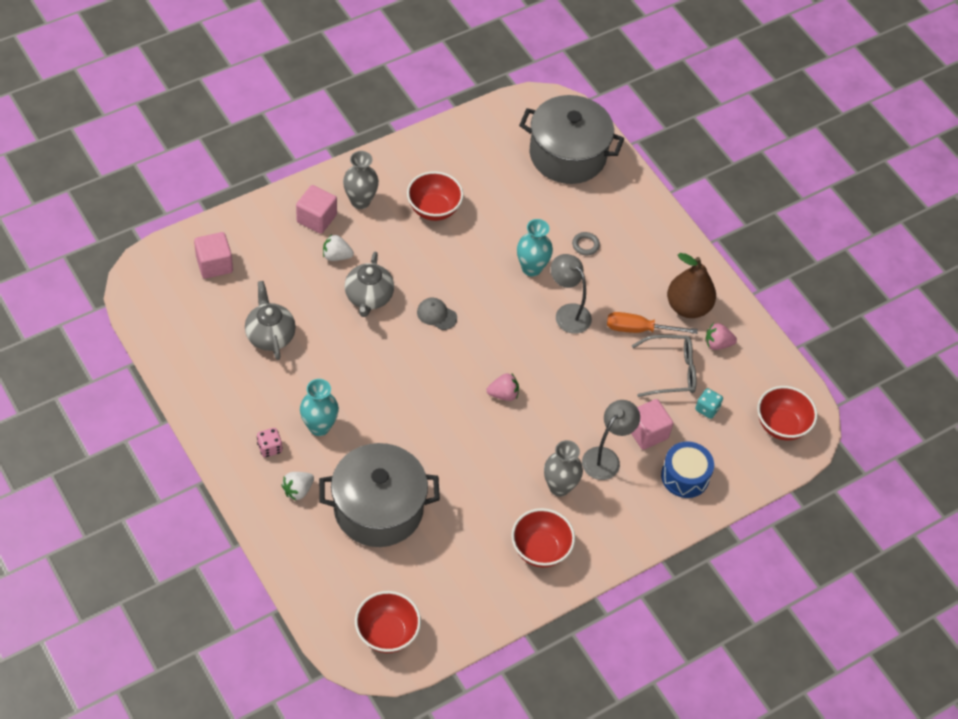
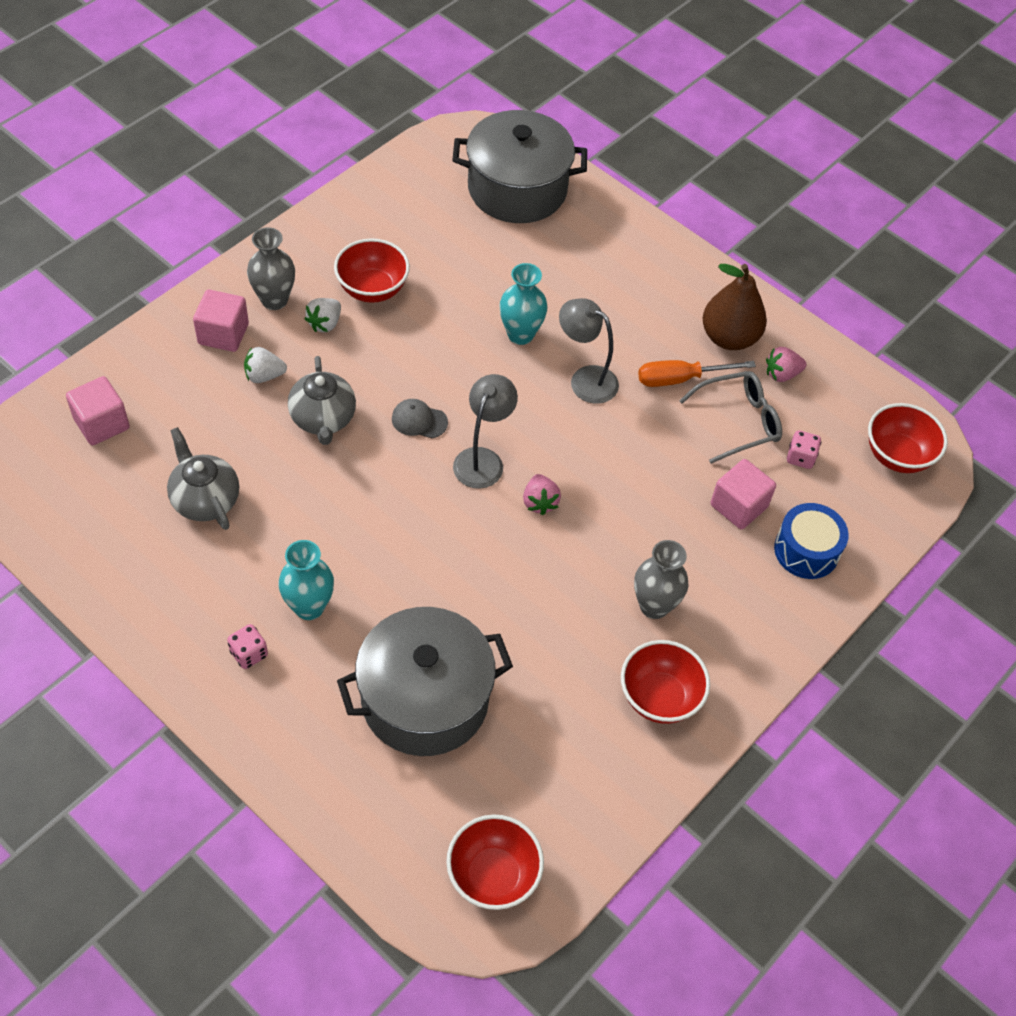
camera: 15 degrees left, 0 degrees up
white strawberry [281,472,314,501] -> white strawberry moved to [305,298,341,332]
pink strawberry [486,373,519,401] -> pink strawberry turned 105 degrees clockwise [523,474,561,515]
grey ring [572,232,600,255] -> none
grey lamp [582,400,640,480] -> grey lamp moved to [453,374,518,489]
turquoise dice [695,388,723,419] -> pink dice [787,430,821,469]

